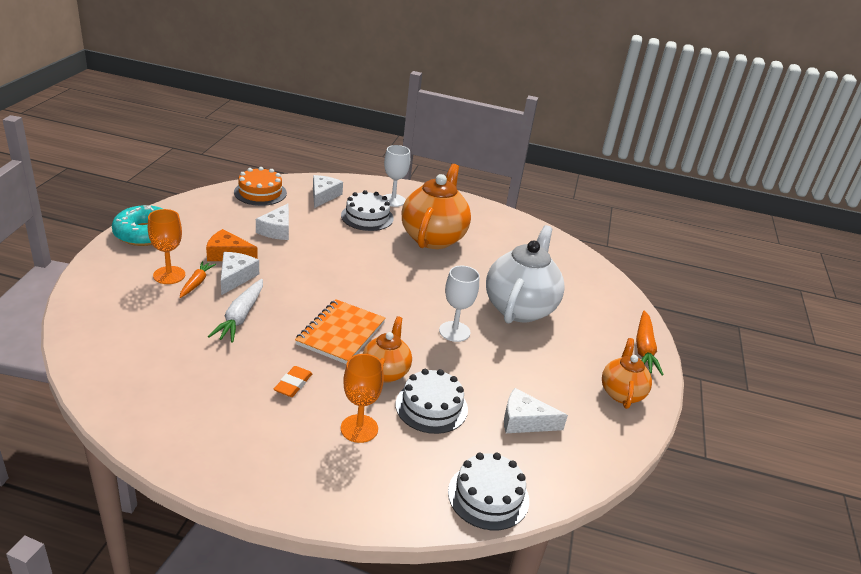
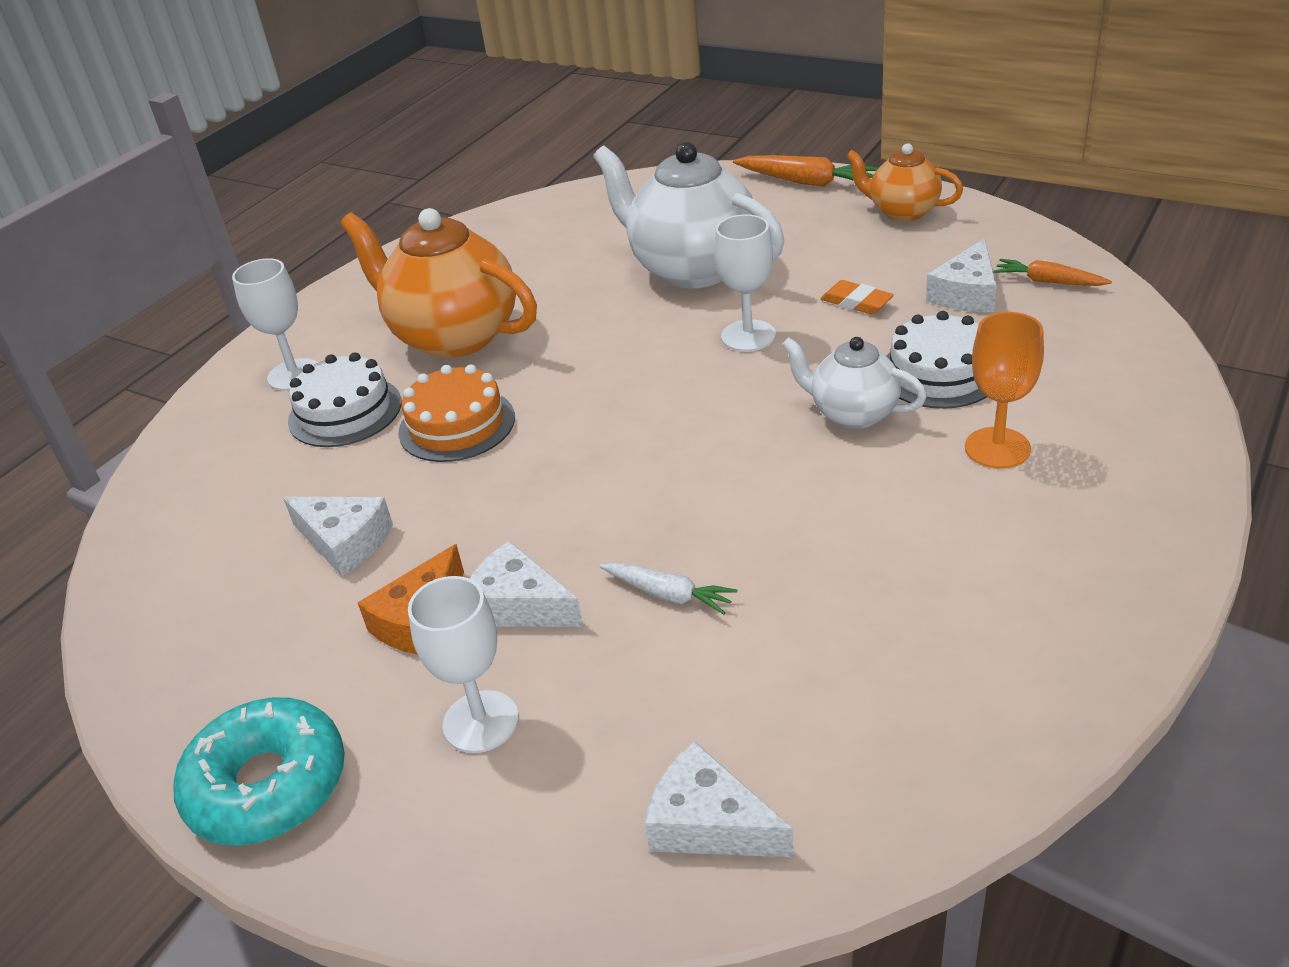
camera: 65 degrees left, 5 degrees up
orange goblet [148,209,185,284] -> white goblet [408,576,519,753]
orange carrot [180,261,216,298] -> orange carrot moved to [994,259,1112,286]
white carrot [208,279,263,343] -> white carrot [599,563,737,615], size x0.64
orange cake [234,167,287,206] -> orange cake moved to [398,364,515,462]
orange eraser [274,366,313,397] -> orange eraser moved to [821,280,894,314]
orange notebook [295,299,385,364] -> none
white cheese [313,175,343,208] -> white cheese moved to [645,741,794,857]
orange teapot [363,316,412,383] -> white teapot [782,337,927,429]
white cake [448,453,529,530] -> none

